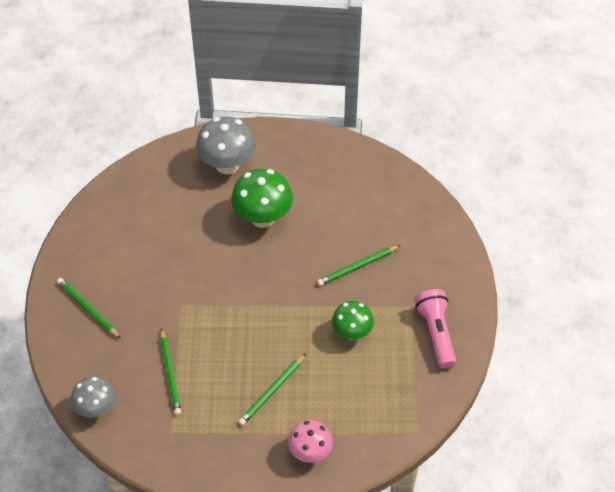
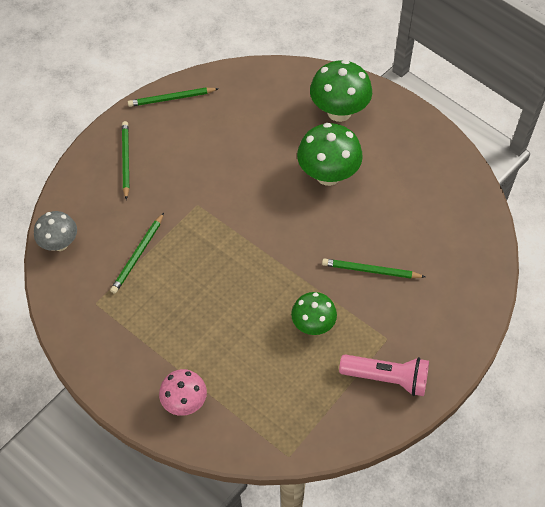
camera: 40 degrees right, 5 degrees up
grey mushroom [196,116,256,174] -> green mushroom [310,60,372,122]
green pencil [238,354,306,426] -> green pencil moved to [128,88,219,107]
pink flashlight [414,289,456,368] -> pink flashlight turned 75 degrees clockwise [339,354,429,396]

